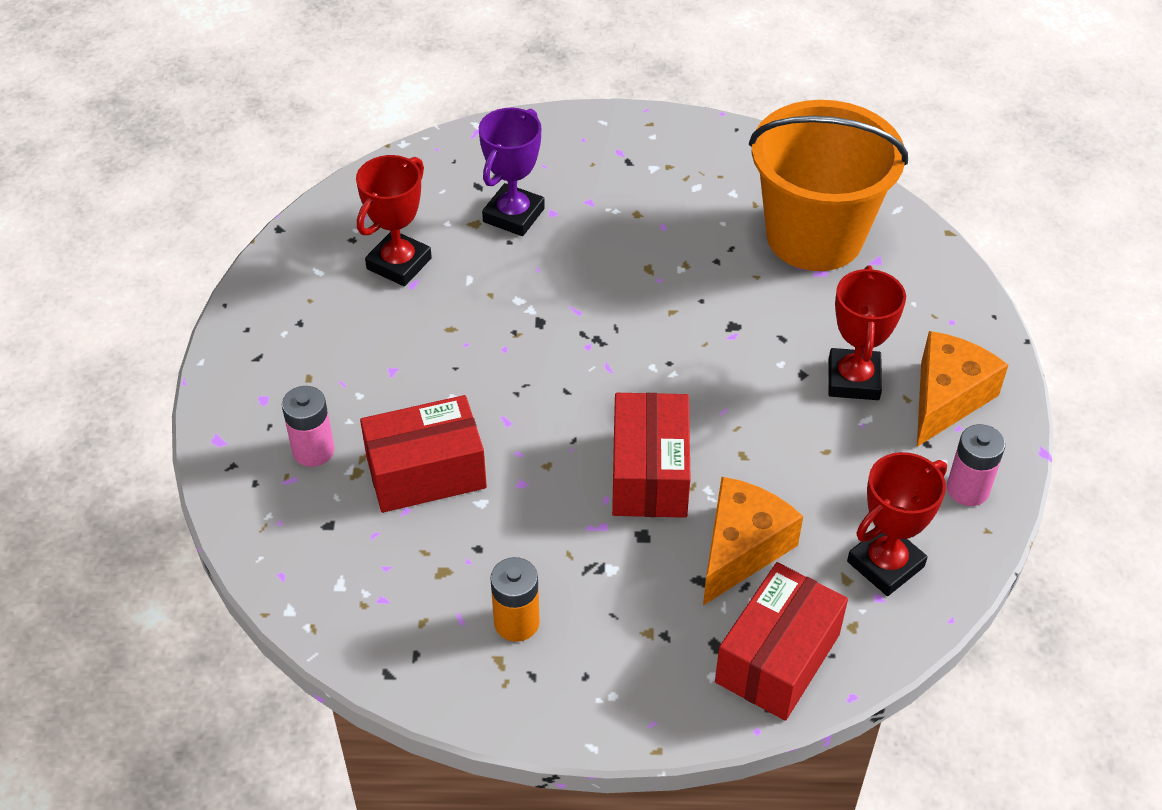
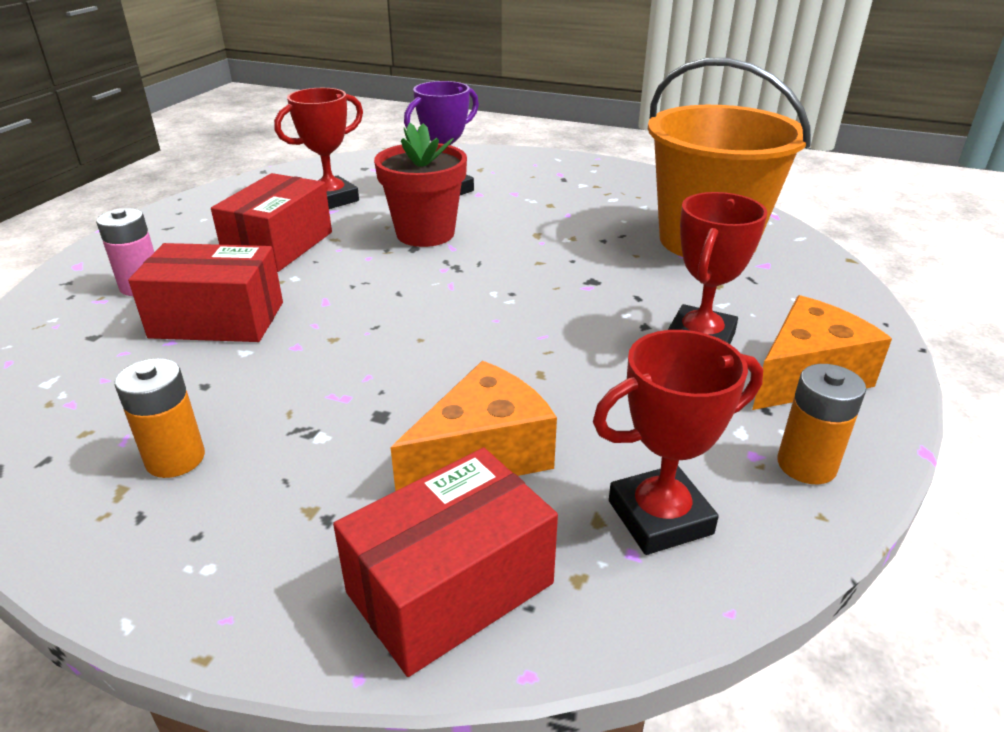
camera: 20 degrees right, 15 degrees down
red box [612,393,691,518] -> red box moved to [211,173,332,272]
pink battery [947,424,1005,506] -> orange battery [777,364,866,484]
none -> red flower pot [374,122,467,247]

